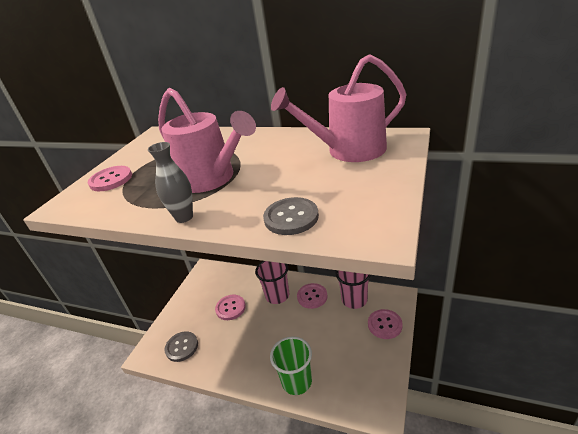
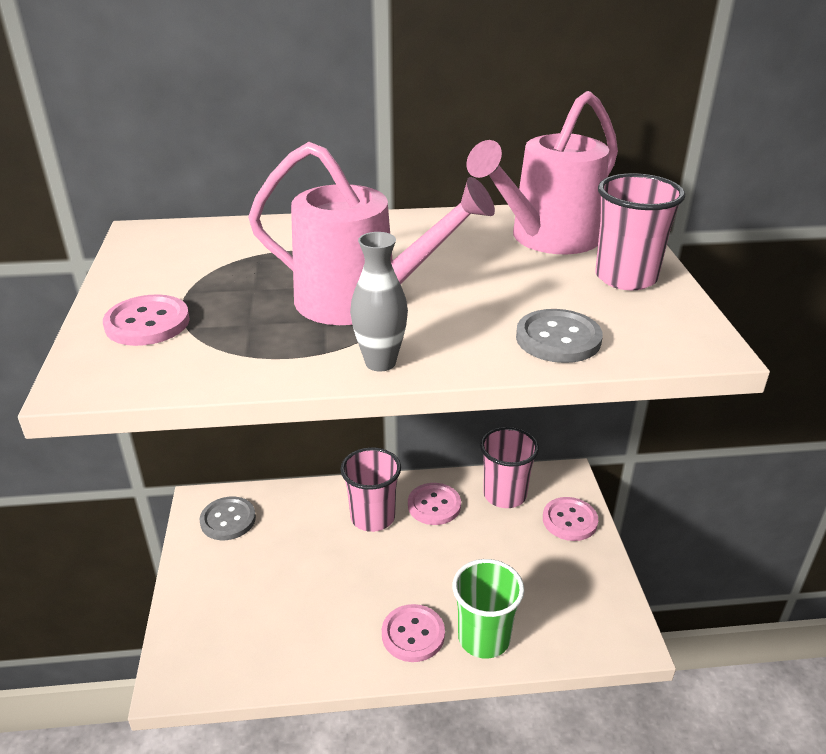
camera: 30 degrees left, 0 degrees up
grey button [165,331,198,362] -> grey button moved to [200,496,256,540]
pink button [215,295,246,320] -> pink button moved to [382,604,445,662]
none -> pink cup [595,173,686,290]

